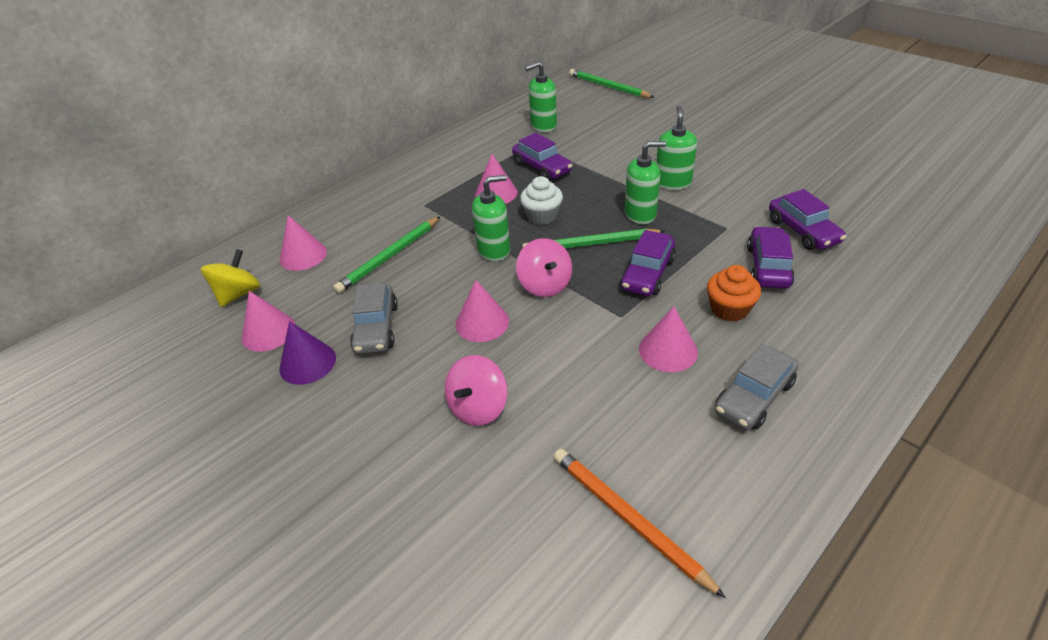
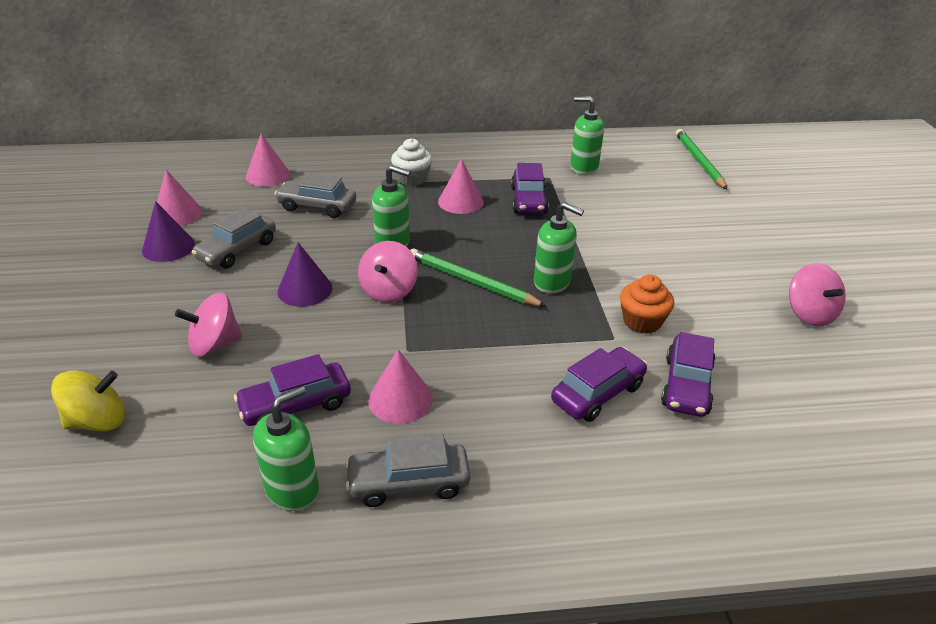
camera: 35 degrees right, 5 degrees down
yellow spinning top [200,249,260,307] -> yellow spinning top moved to [51,371,125,431]
green pencil [333,216,441,293] -> grey car [274,173,356,218]
pink cone [456,280,509,342] -> purple cone [277,242,332,307]
white cupcake [520,176,563,225] -> white cupcake moved to [391,138,432,186]
orange pencil [554,449,726,598] -> none
purple car [620,230,676,296] -> purple car moved to [234,354,351,426]
green soap dispenser [656,106,697,190] -> green soap dispenser moved to [253,386,319,511]
orange cupcake [707,265,761,322] -> orange cupcake moved to [620,274,674,334]
none -> pink spinning top [789,263,846,327]

